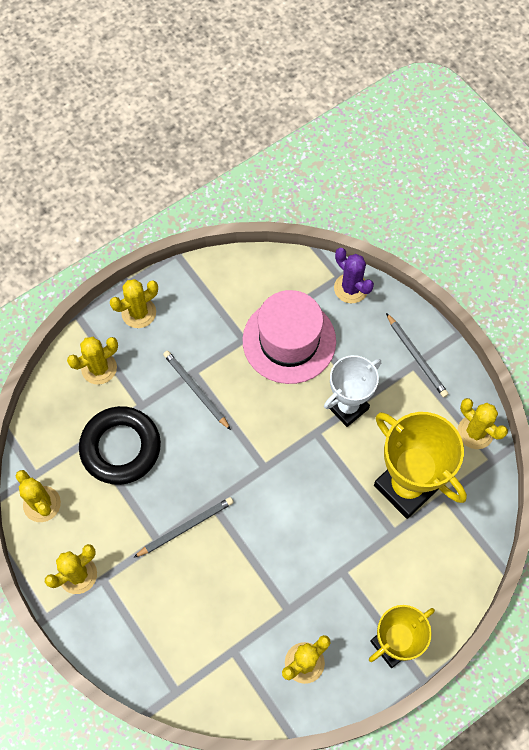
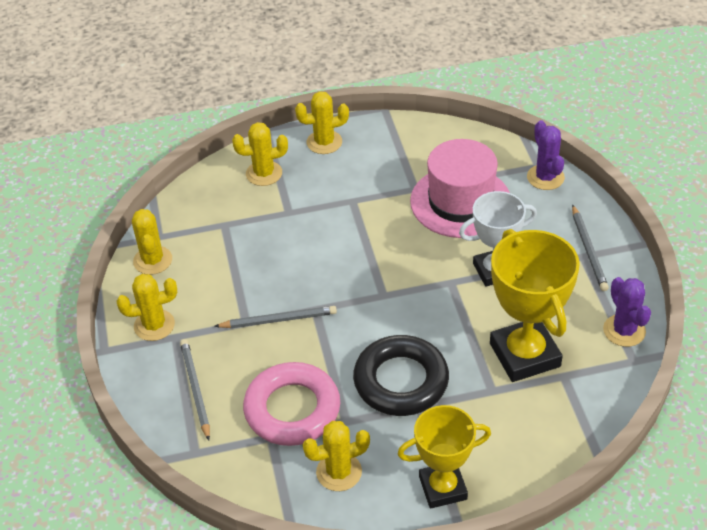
camera: 25 degrees right, 20 degrees down
black ring [79,406,161,485] -> black ring moved to [353,335,449,416]
grey pencil [163,351,231,430] -> grey pencil moved to [180,339,210,441]
yellow cactus [458,398,508,449] -> purple cactus [603,277,651,347]
none -> pink ring [243,362,340,446]

